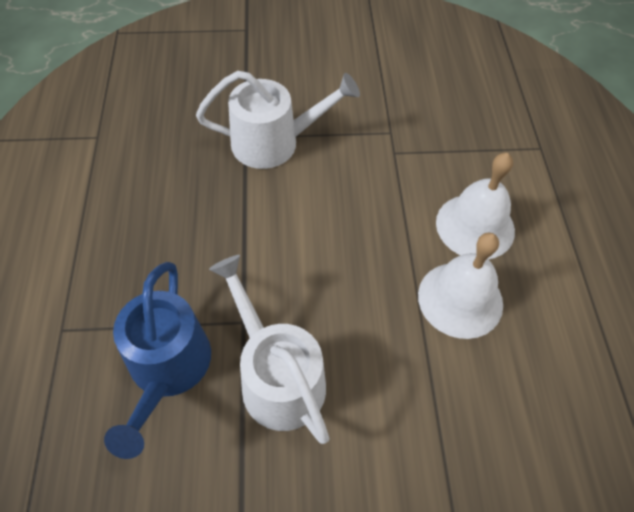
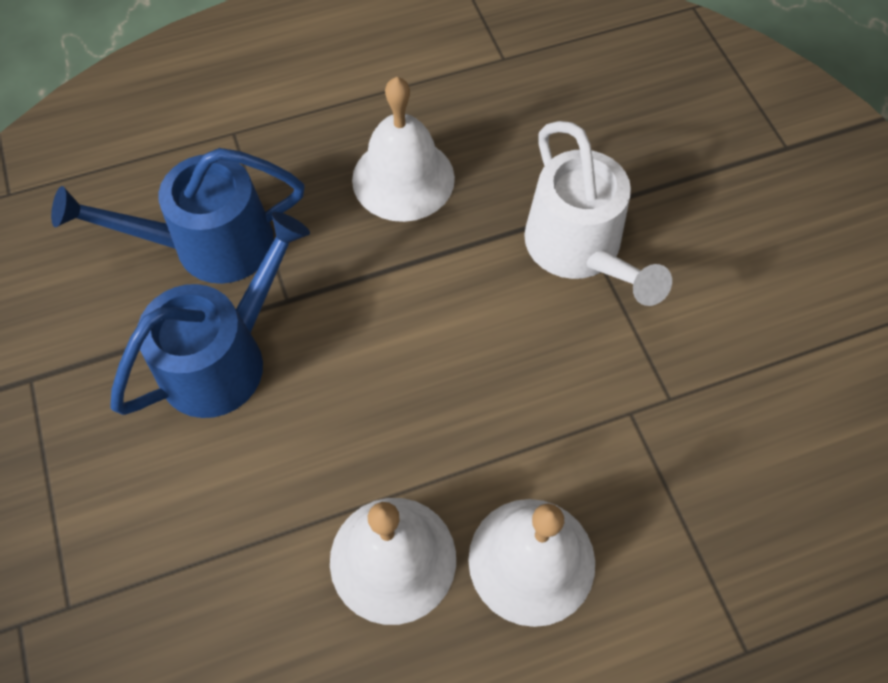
camera: 75 degrees right, 5 degrees up
white watering can [209,255,330,444] -> blue watering can [110,212,310,418]
none -> white bell [352,77,455,222]

